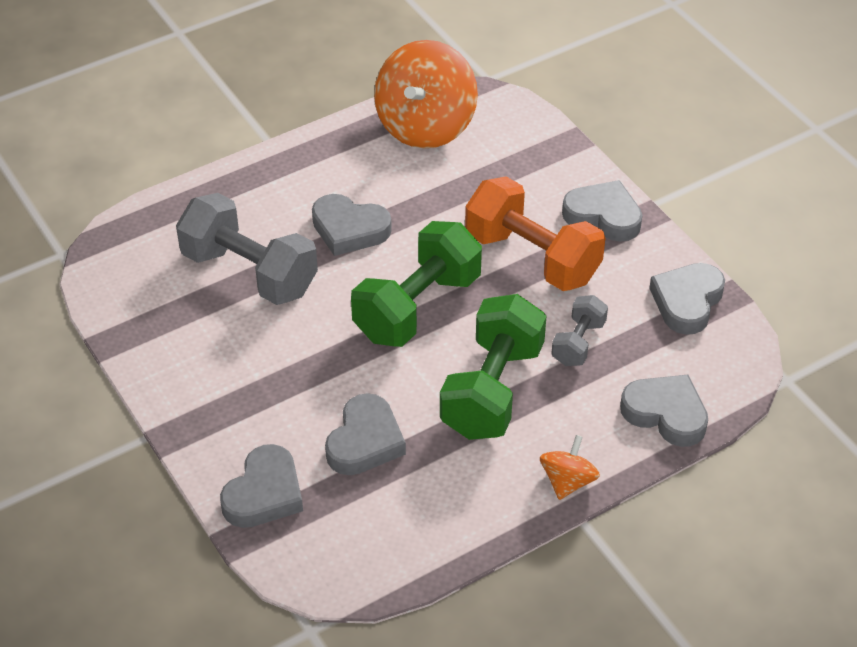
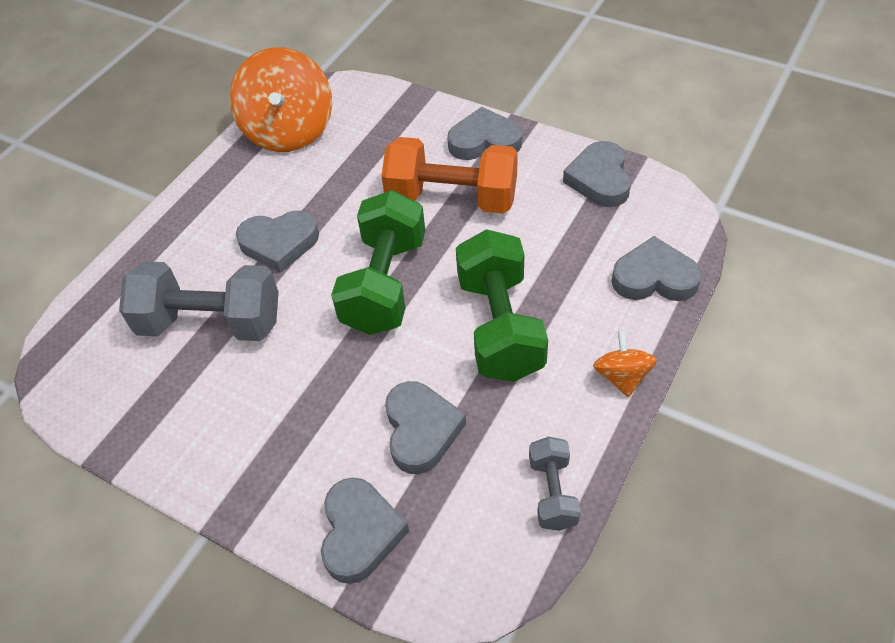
camera: 25 degrees left, 5 degrees up
grey dumbbell [551,295,608,366] -> grey dumbbell moved to [529,436,581,531]

